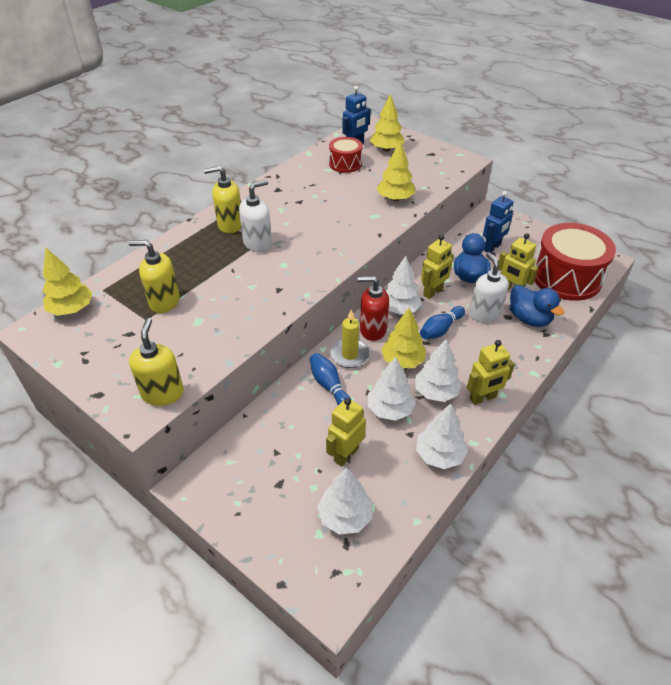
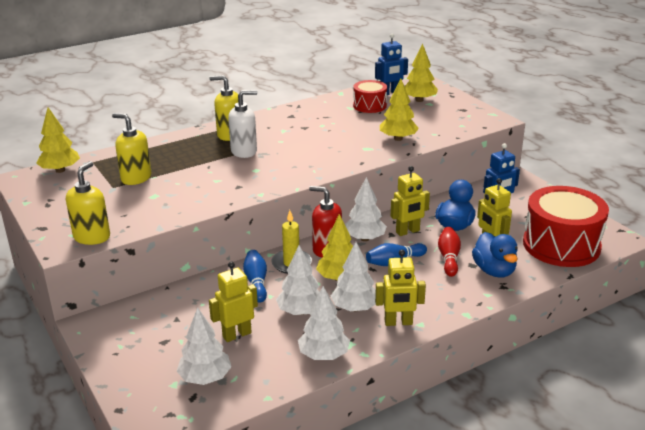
camera: 20 degrees right, 15 degrees down
white soap dispenser [469,252,509,323] -> red bowling pin [438,227,461,277]

